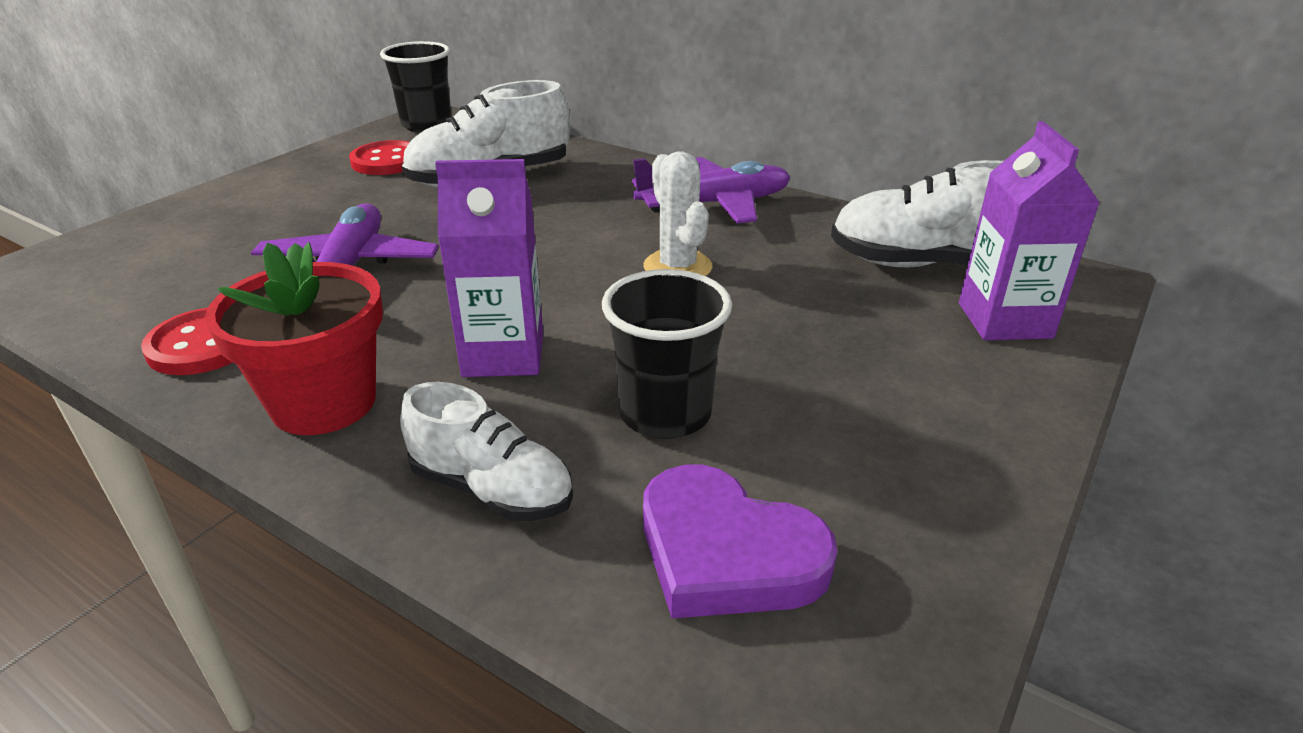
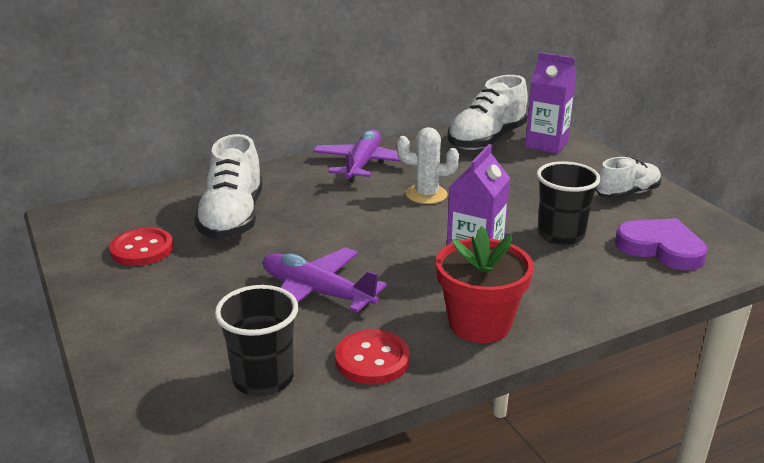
camera: 60 degrees left, 5 degrees down
black cup [380,41,452,132] -> black cup moved to [215,285,298,396]
white shoe [400,382,573,521] -> white shoe moved to [596,157,661,199]
purple heart [643,464,838,618] -> purple heart turned 120 degrees counterclockwise [615,218,707,270]

